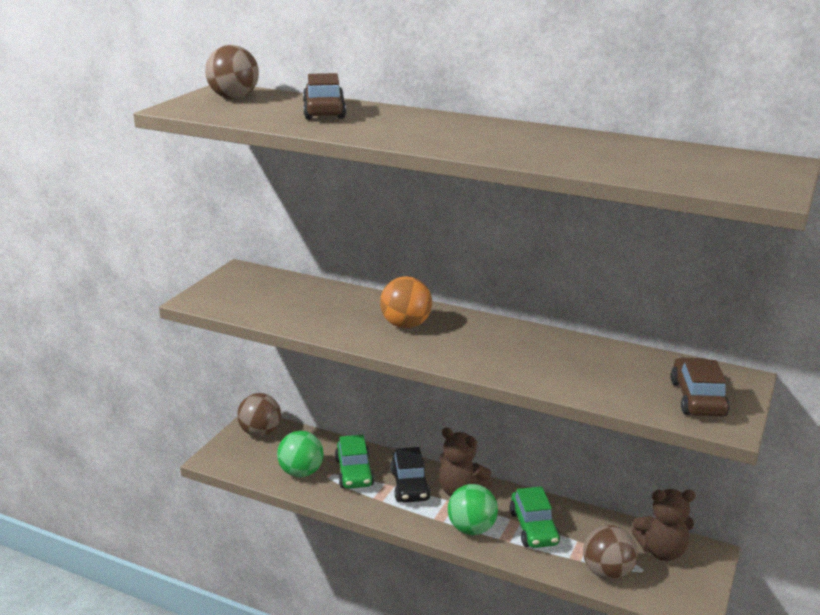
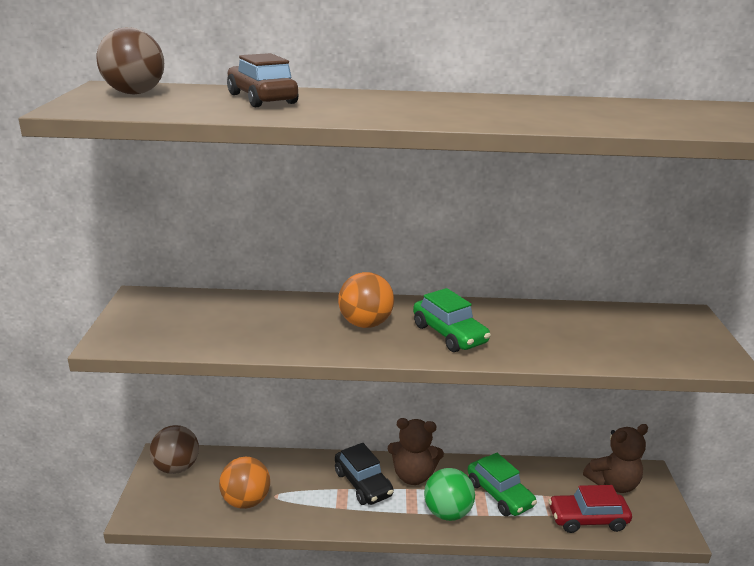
camera: 25 degrees left, 0 degrees up
green ball [277,431,324,477] -> orange ball [219,457,270,509]
green car [335,435,375,489] -> green car moved to [413,288,491,352]
brown ball [583,525,638,580] -> red car [548,485,632,533]
brown car [671,357,730,416] -> none

